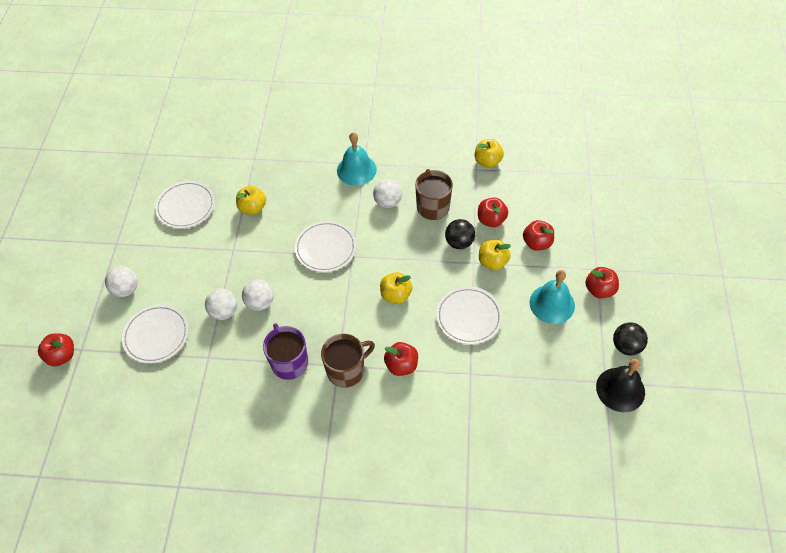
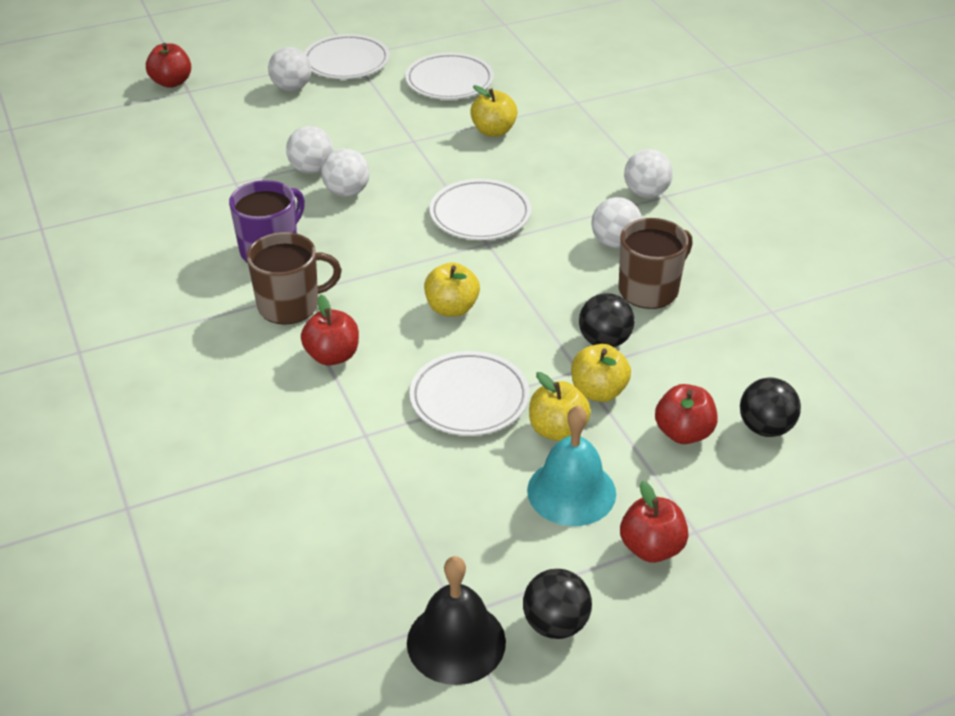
camera: 60 degrees right, 15 degrees down
white plate [122,304,189,364] -> white plate moved to [304,34,390,79]
brown mug [321,334,375,388] -> brown mug turned 45 degrees counterclockwise [247,232,342,325]
turquoise bell [337,132,377,186] -> white ball [624,149,673,198]
yellow apple [475,139,504,168] -> yellow apple moved to [529,372,591,441]
red apple [478,197,508,227] -> none
none -> black ball [740,377,801,437]

